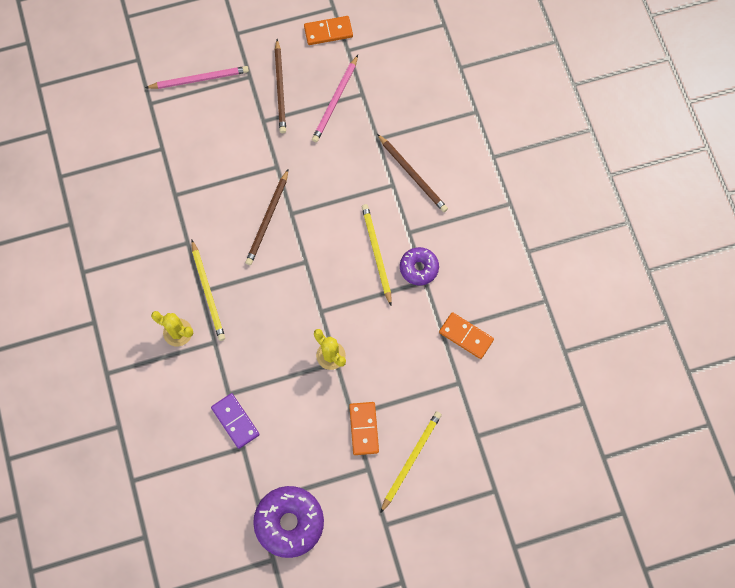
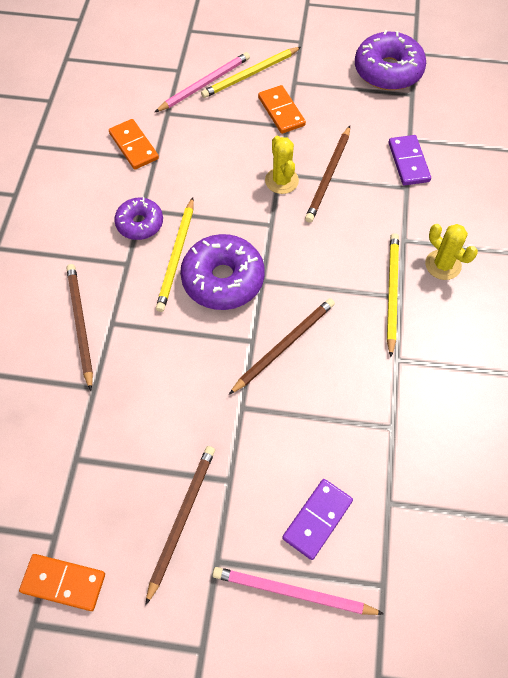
camera: 155 degrees left, 10 degrees down
pink pencil [312,55,358,142] -> pink pencil moved to [155,52,250,112]
orange domino [349,402,379,455] -> orange domino turned 45 degrees counterclockwise [258,85,306,134]
none -> purple donut [180,234,265,310]
none -> purple domino [282,479,353,560]
none -> brown pencil [305,126,350,223]

